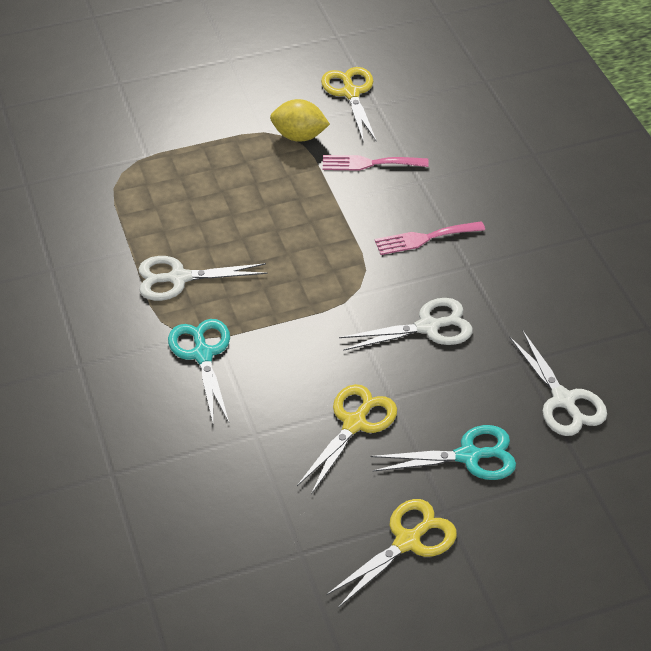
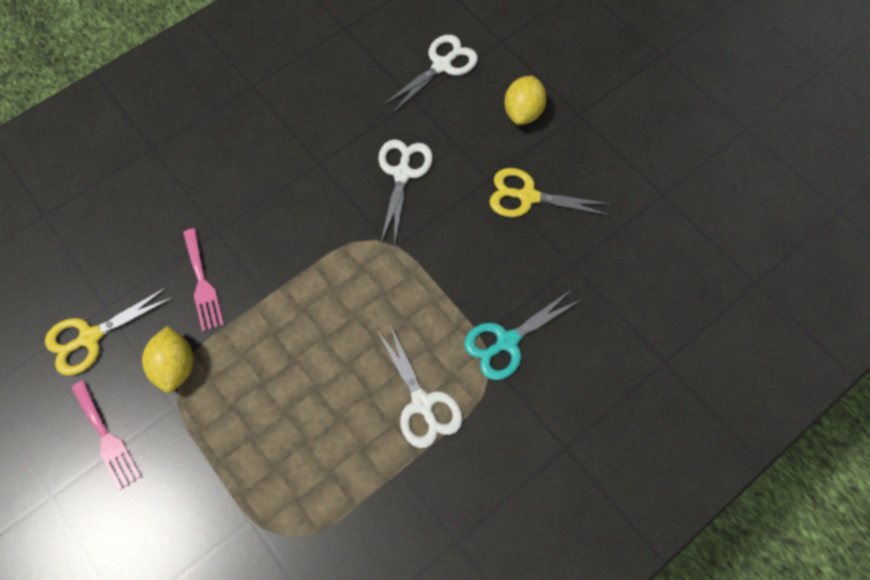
camera: 110 degrees left, 20 degrees up
yellow scissors [326,499,457,608] -> none
white scissors [339,298,473,351] -> white scissors turned 45 degrees clockwise [378,139,433,242]
turquoise scissors [371,425,516,480] -> yellow lemon [504,76,547,125]
pink fork [375,221,485,255] -> pink fork moved to [71,380,141,490]

